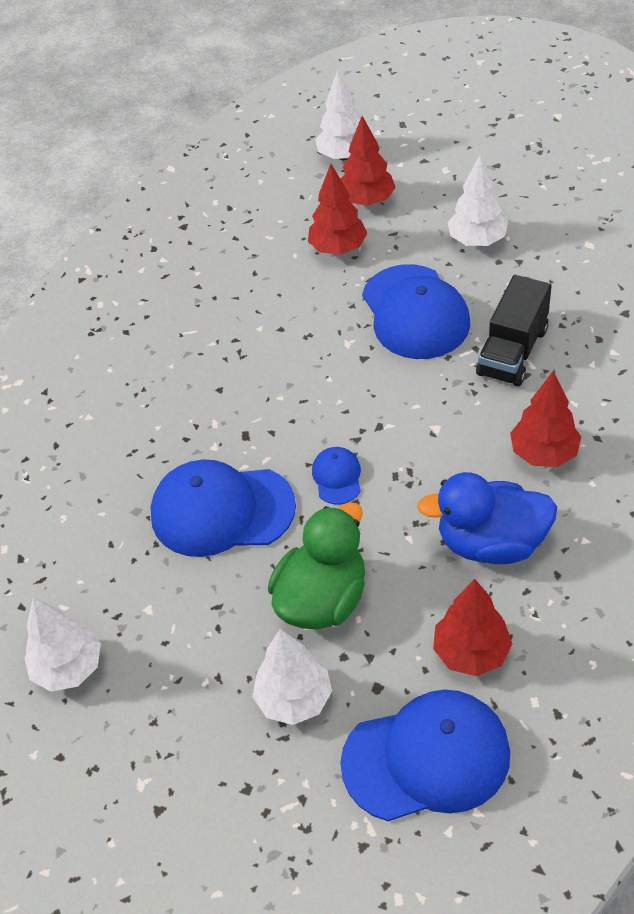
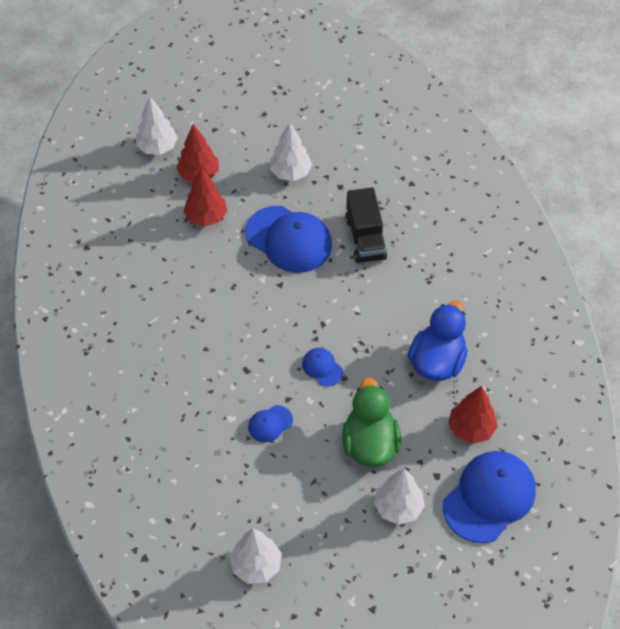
camera: 40 degrees left, 5 degrees up
blue cap [150,459,296,557] -> blue cap [248,405,293,443], size x0.47
blue duck [417,472,557,564] -> blue duck turned 150 degrees clockwise [408,300,468,381]
red tree [510,371,581,467] -> none

